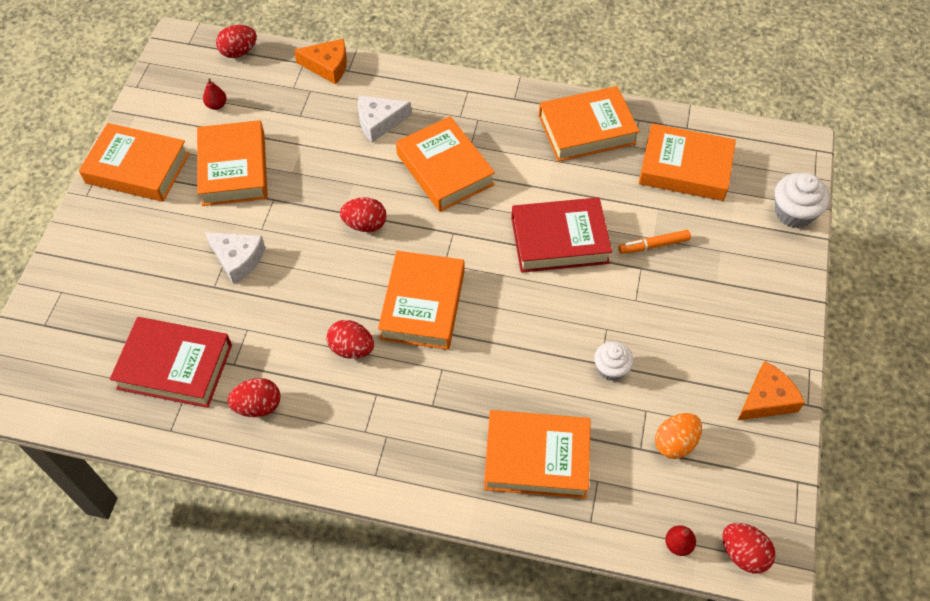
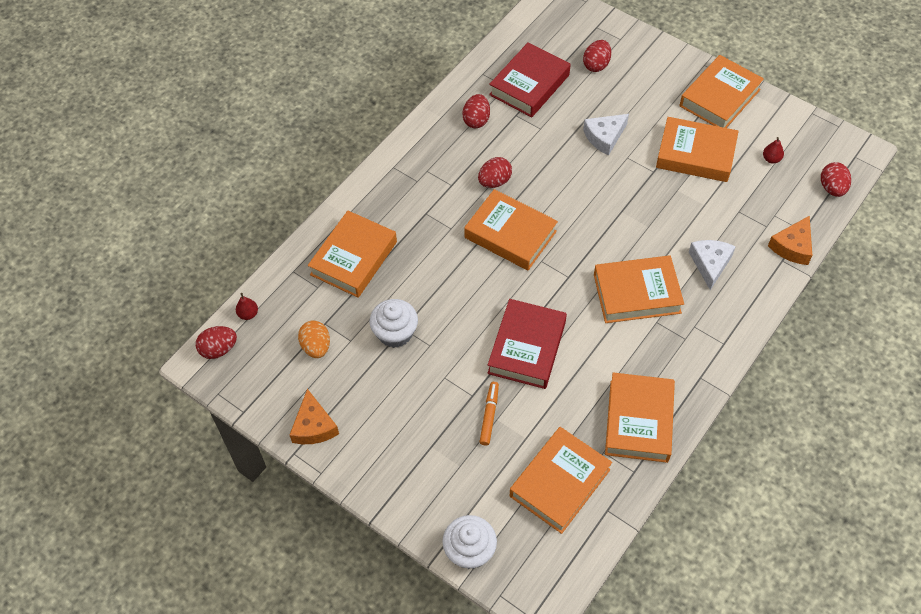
camera: 115 degrees right, 0 degrees up
red egg [340,197,386,232] -> red egg moved to [583,40,611,72]
white cupcake [594,341,634,381] -> white cupcake [370,299,418,348], size x1.51

